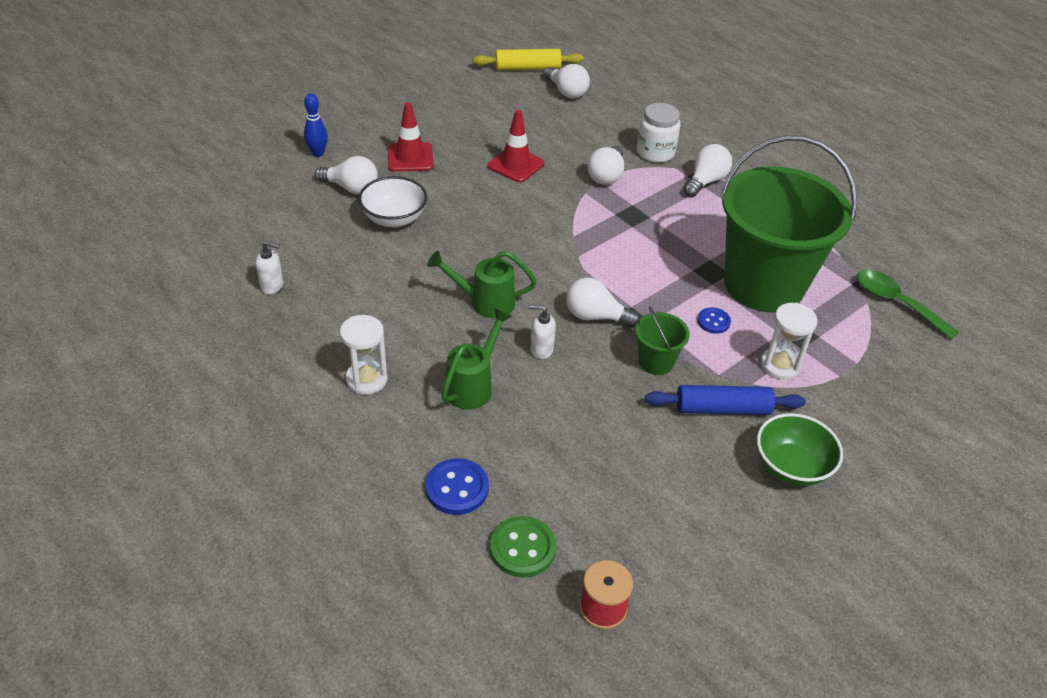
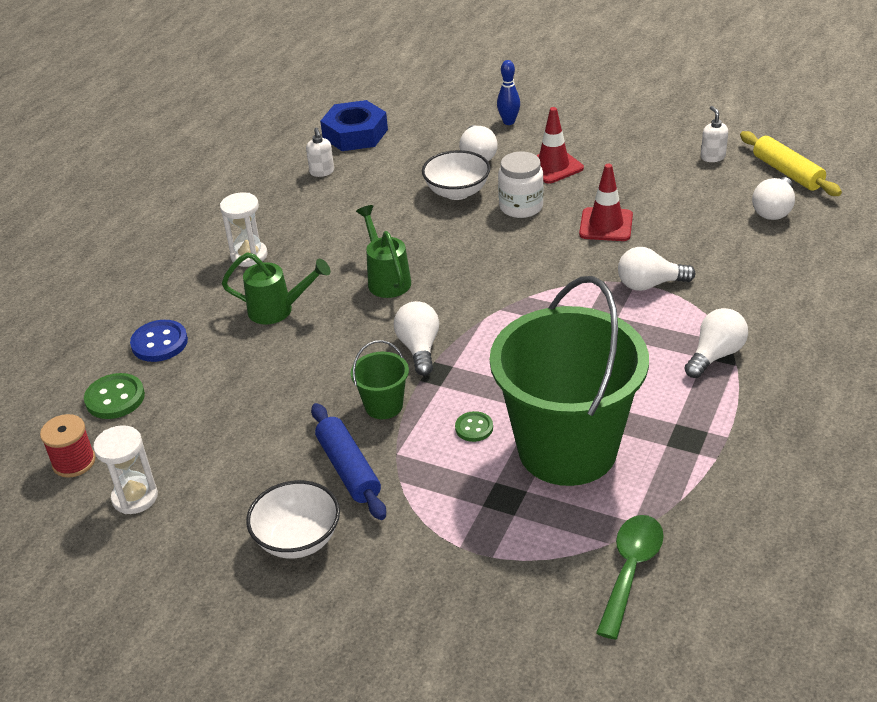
camera: 70 degrees right, 5 degrees down
white soap dispenser [529,305,556,359] -> white soap dispenser moved to [701,106,728,162]
white jar [637,103,681,163] -> white jar moved to [498,151,544,218]
white light bulb [684,144,732,197] -> white light bulb turned 60 degrees counterclockwise [684,308,748,378]
blue button [697,308,731,334] -> green button [455,411,493,442]
green bowl [757,413,843,486] -> white bowl [246,480,340,559]
white hourglass [761,303,817,380] -> white hourglass moved to [93,425,158,514]
none -> blue nut [320,100,388,151]

